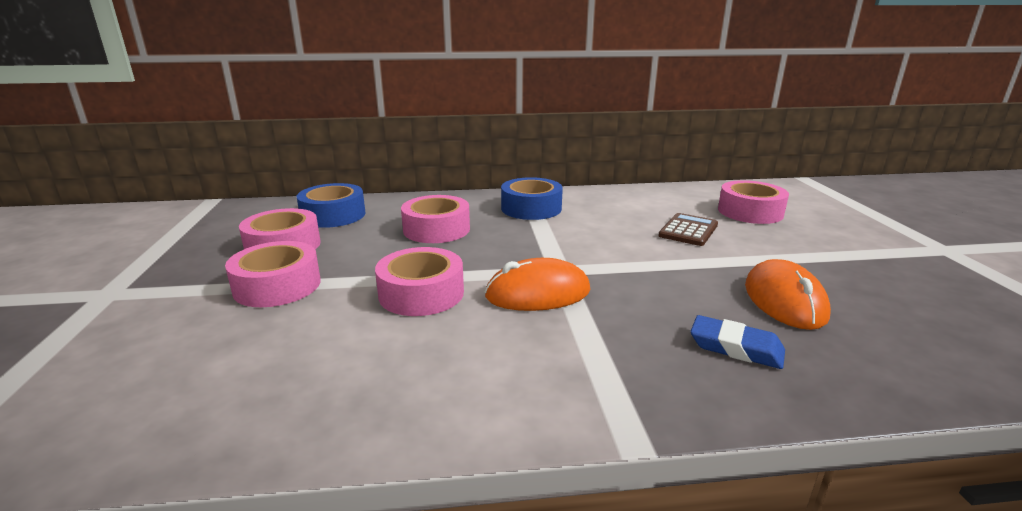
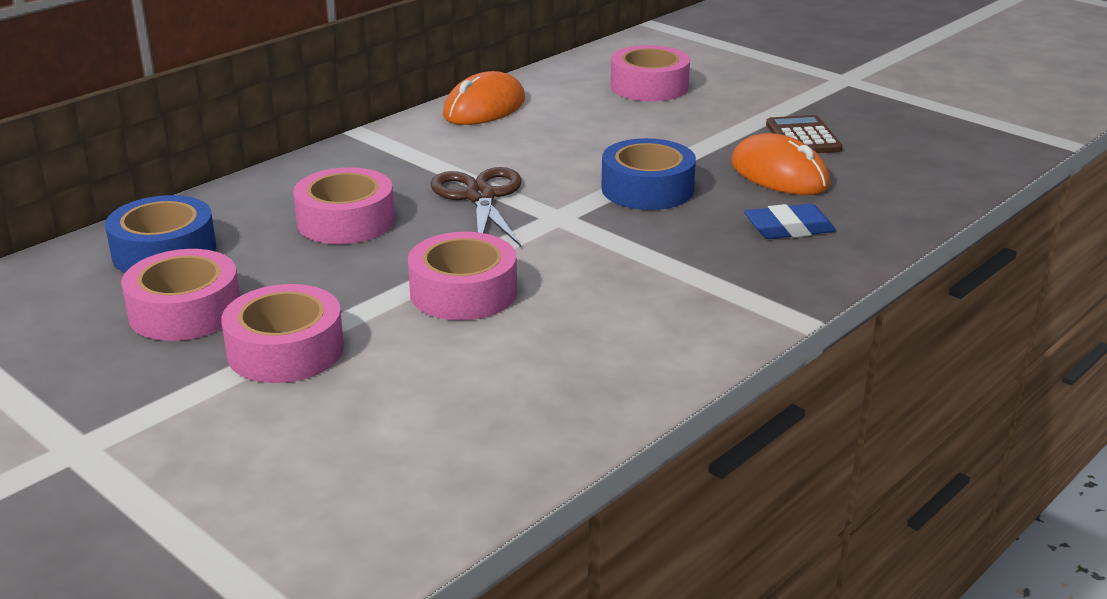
camera: 40 degrees left, 5 degrees up
orange mouse [485,258,591,311] -> orange mouse moved to [443,71,525,125]
blue tape [501,177,563,220] -> blue tape moved to [601,138,696,210]
brown calculator [658,213,718,246] -> brown calculator moved to [766,115,843,153]
none -> brown scissors [430,167,522,246]

